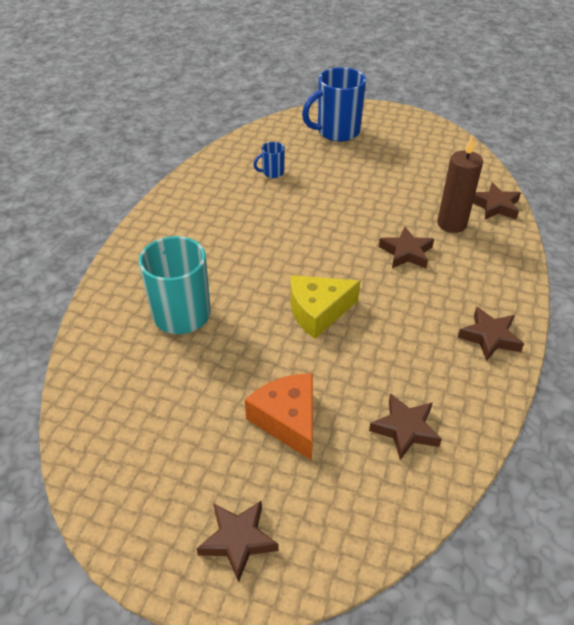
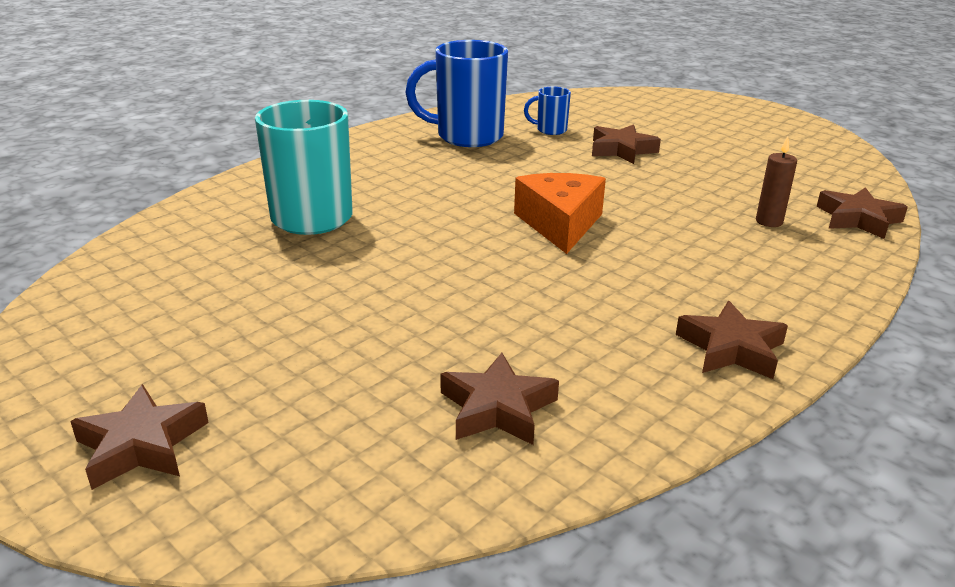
camera: 25 degrees right, 15 degrees down
orange cheese [245,373,313,461] -> orange cheese moved to [514,173,606,254]
yellow cheese [291,275,360,339] -> none
blue mug [302,67,366,142] -> blue mug moved to [405,40,508,147]
brown star [379,227,434,269] -> brown star moved to [592,124,661,164]
brown candle [437,135,483,233] -> brown candle [756,136,797,227], size x0.56

